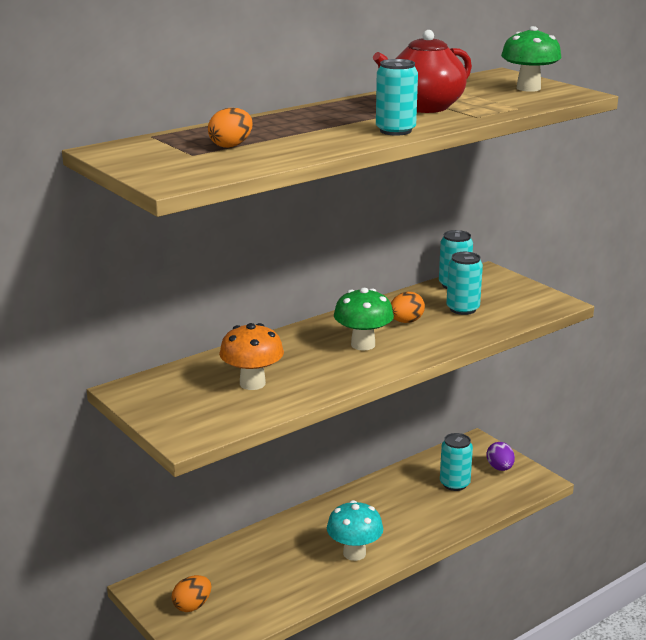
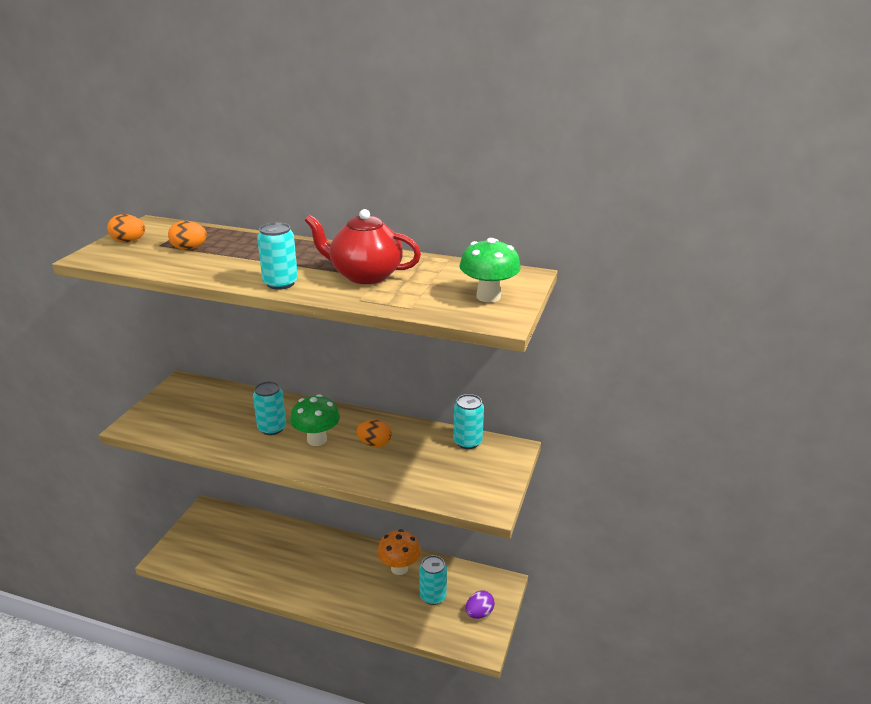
camera: 55 degrees right, 5 degrees up
orange egg [172,575,211,612] -> orange egg moved to [107,214,145,243]
orange mushroom [219,323,284,390] -> orange mushroom moved to [377,529,421,575]
turquoise mushroom [327,500,383,561] -> none
turquoise can [446,252,483,315] -> turquoise can moved to [253,381,286,435]

